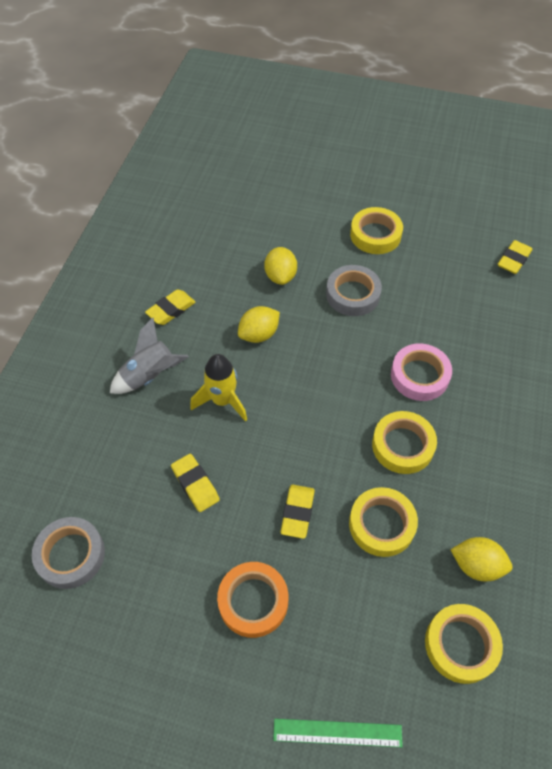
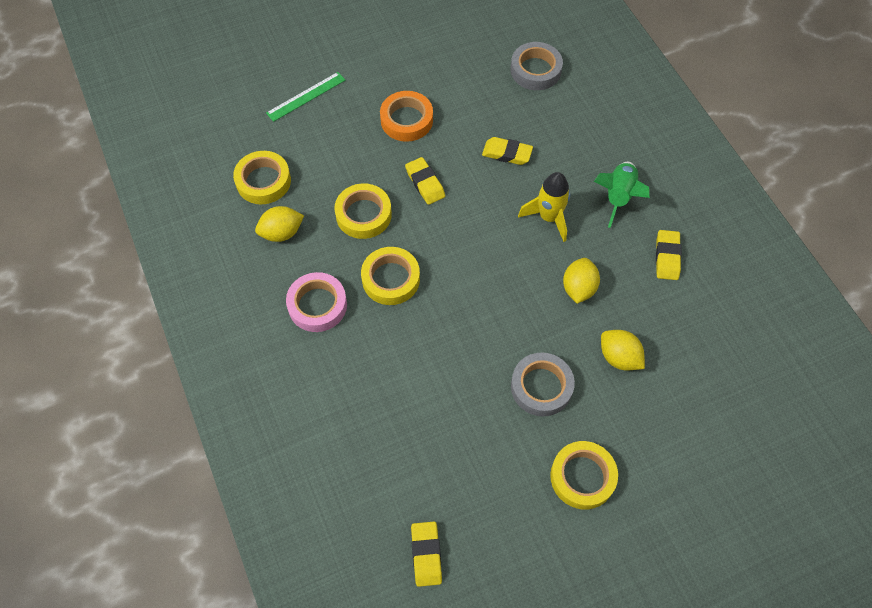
camera: 140 degrees right, 5 degrees up
grey rocket [110,318,189,394] -> green rocket [594,162,650,228]
pink tape [391,343,452,401] -> pink tape moved to [286,272,347,332]

